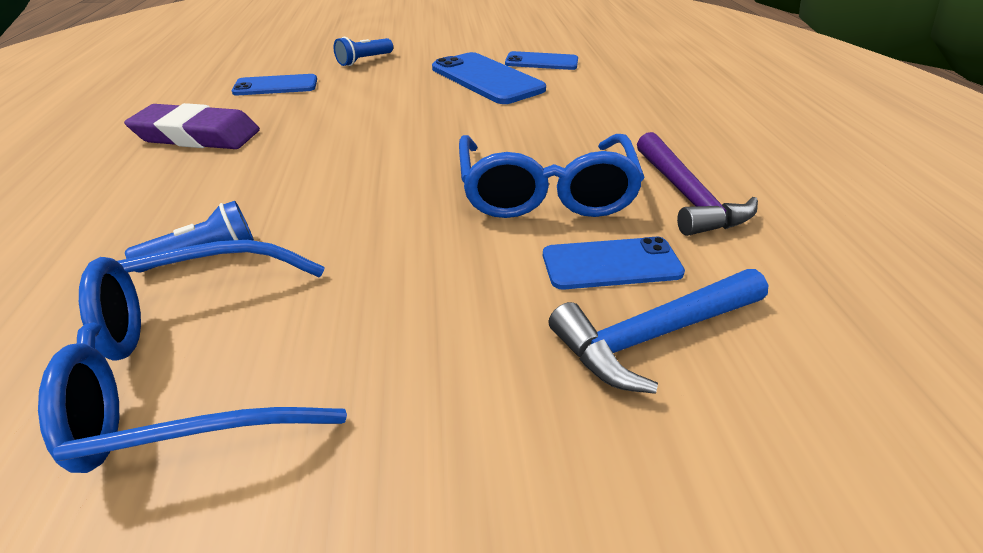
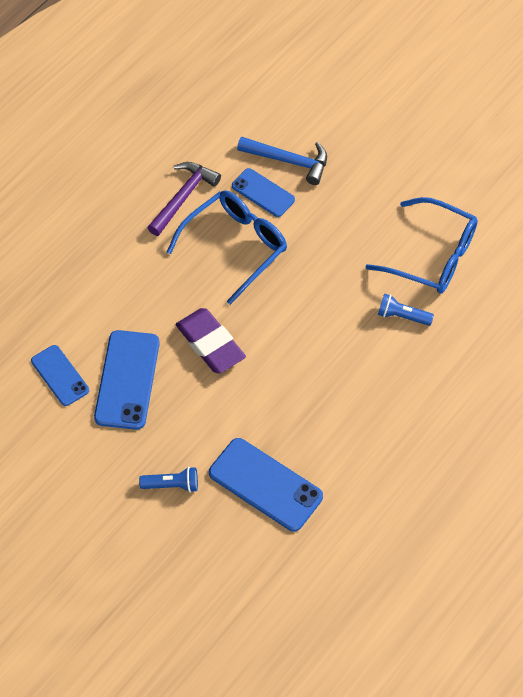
camera: 135 degrees left, 20 degrees up
purple eraser [124,103,260,149] -> purple eraser moved to [176,308,246,374]
blue phone [232,74,317,95] -> blue phone [209,438,323,532], size x1.61

